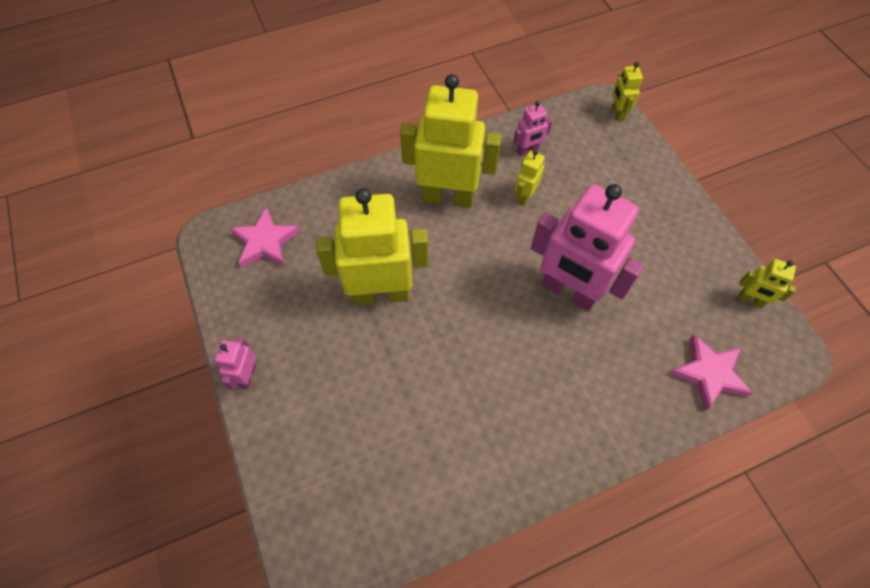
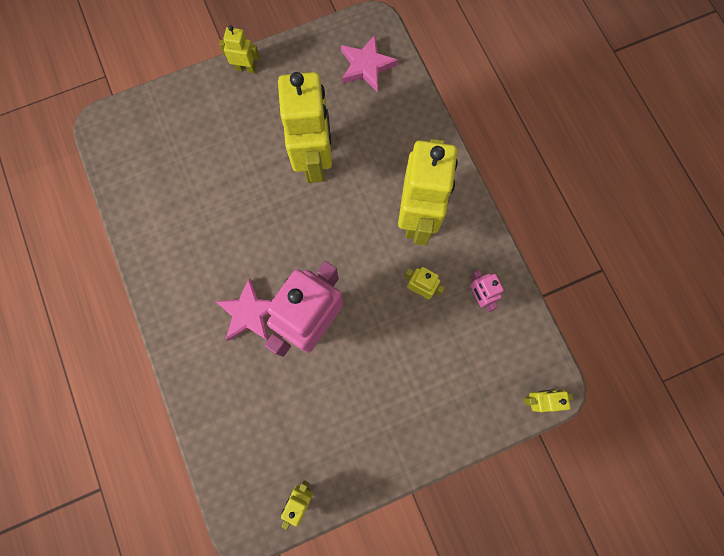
camera: 90 degrees right, 15 degrees up
pink robot [215,337,256,390] -> yellow robot [219,25,260,73]
pink star [670,335,753,411] -> pink star moved to [215,278,272,341]

